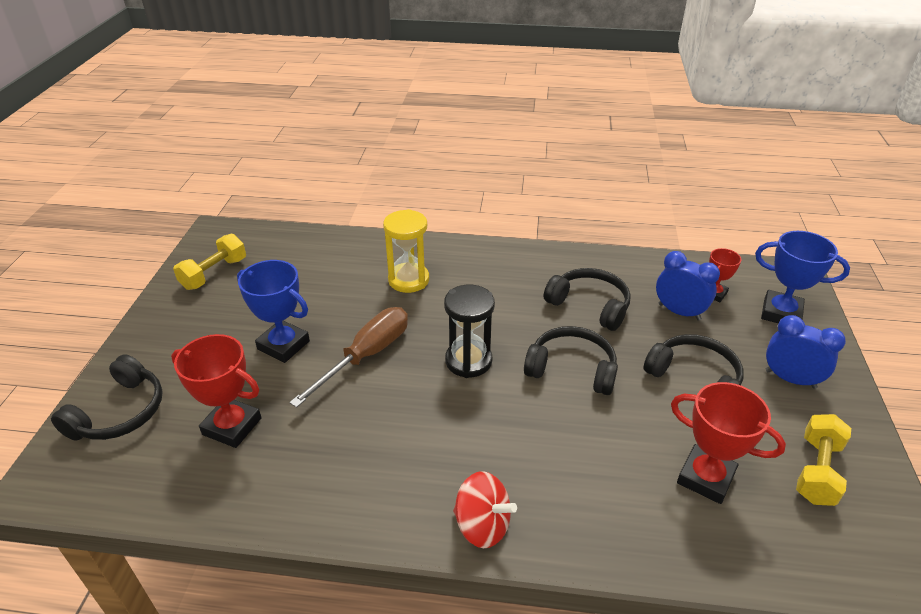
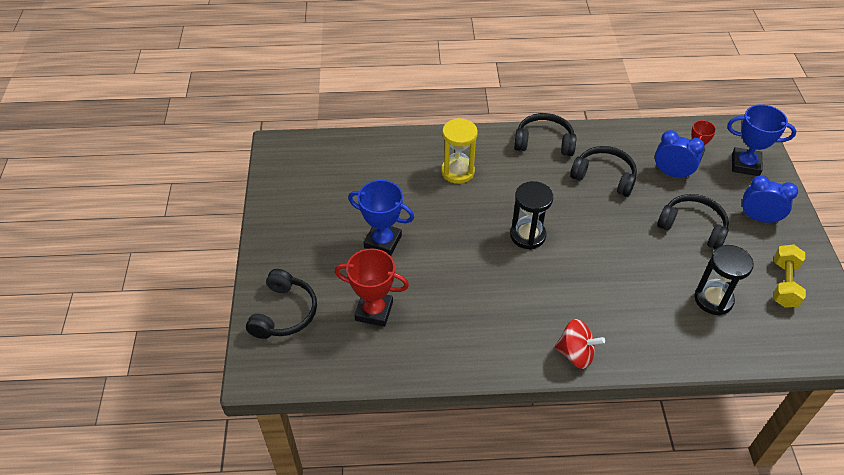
camera: 10 degrees left, 10 degrees up
yellow dumbbell [173,234,246,290] -> none
brown screwdriver [289,307,408,408] -> none
black headphones [524,326,618,395] -> black headphones moved to [514,113,576,156]
red trophy [671,382,786,504] -> black hourglass [694,245,754,316]

